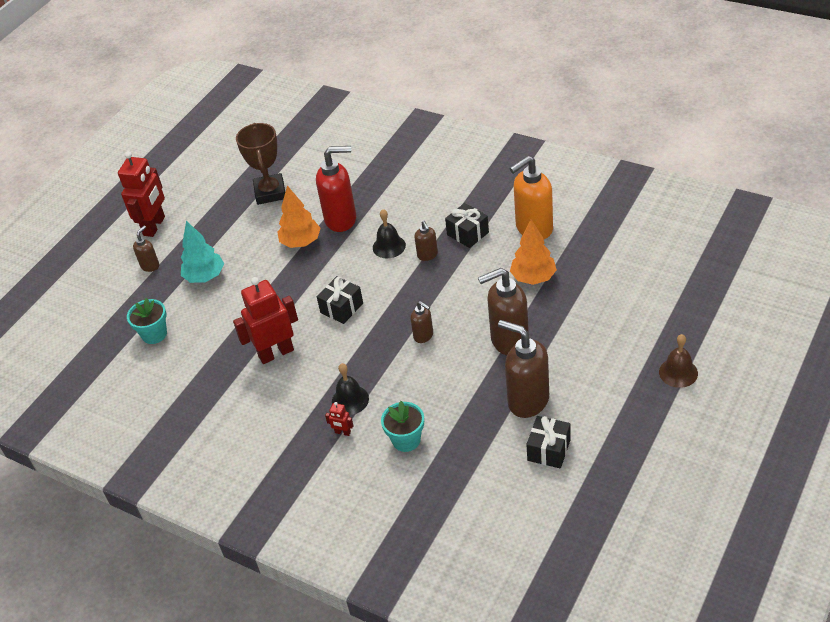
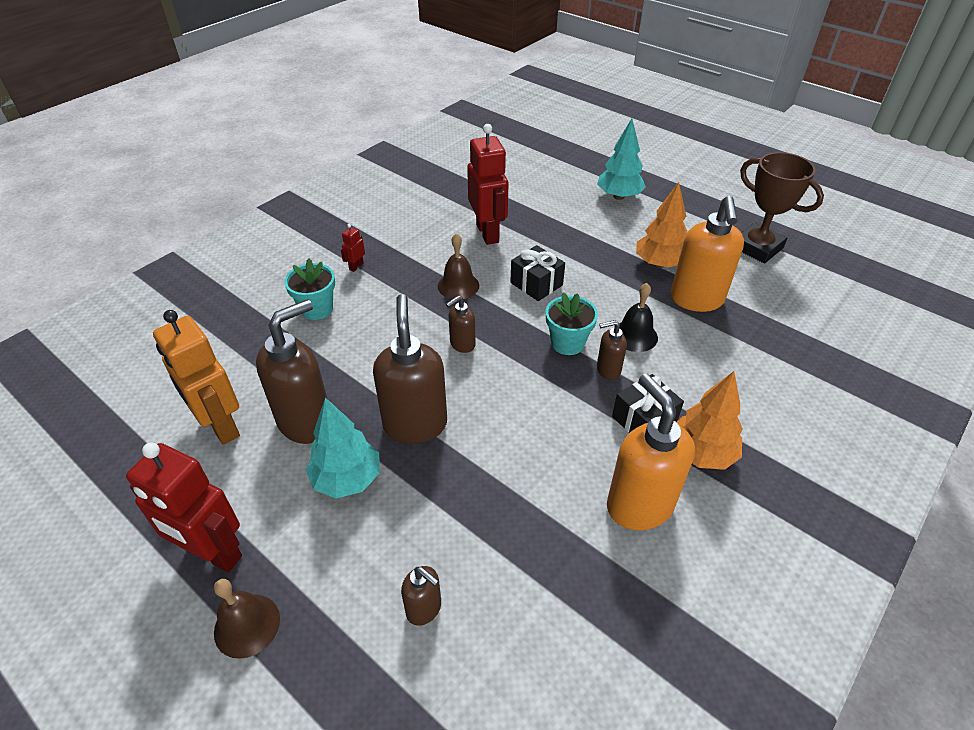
camera: 95 degrees right, 0 degrees up
red robot [118,151,165,237] -> red robot moved to [126,443,242,572]
turquoise flower pot [127,298,167,344] -> turquoise flower pot moved to [546,293,598,355]
brown soap dispenser [133,225,159,272] -> brown soap dispenser moved to [401,566,441,626]
brown trophy [236,123,285,205] -> brown trophy turned 45 degrees clockwise [740,152,824,264]
red soap dispenser [316,146,356,232] -> orange soap dispenser [671,196,744,312]
black bell [332,363,369,415] -> none
orange tree [510,220,557,285] -> orange tree moved to [676,371,743,470]
black gift [526,416,571,468] -> orange robot [153,310,240,445]
none -> turquoise tree [306,397,380,498]
none -> brown bell [438,233,479,299]

